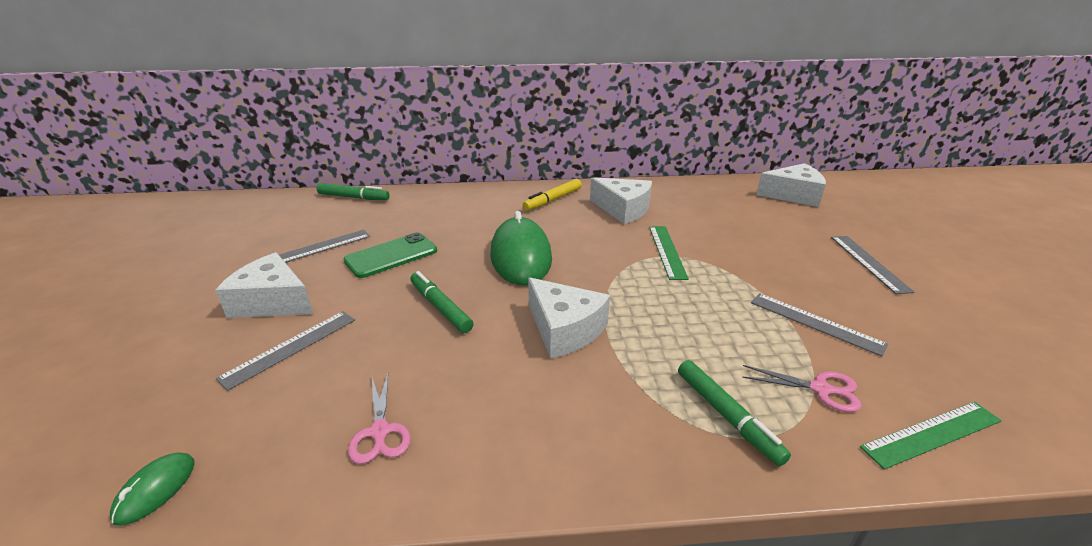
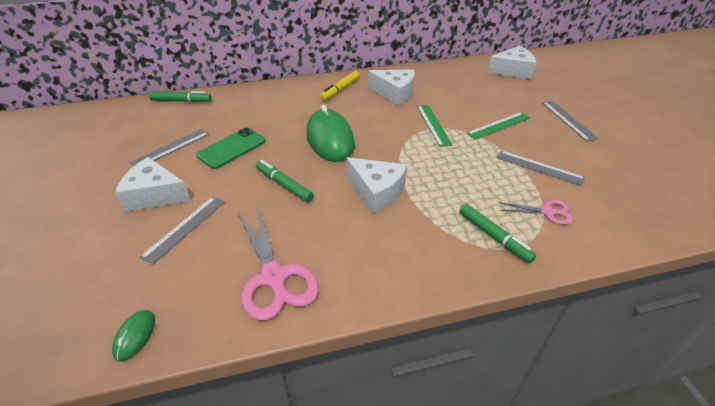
camera: 10 degrees left, 10 degrees up
pink scissors [348,373,411,464] -> pink scissors [238,206,319,321], size x1.87
green ruler [860,402,1002,470] -> green ruler moved to [466,112,530,140]

